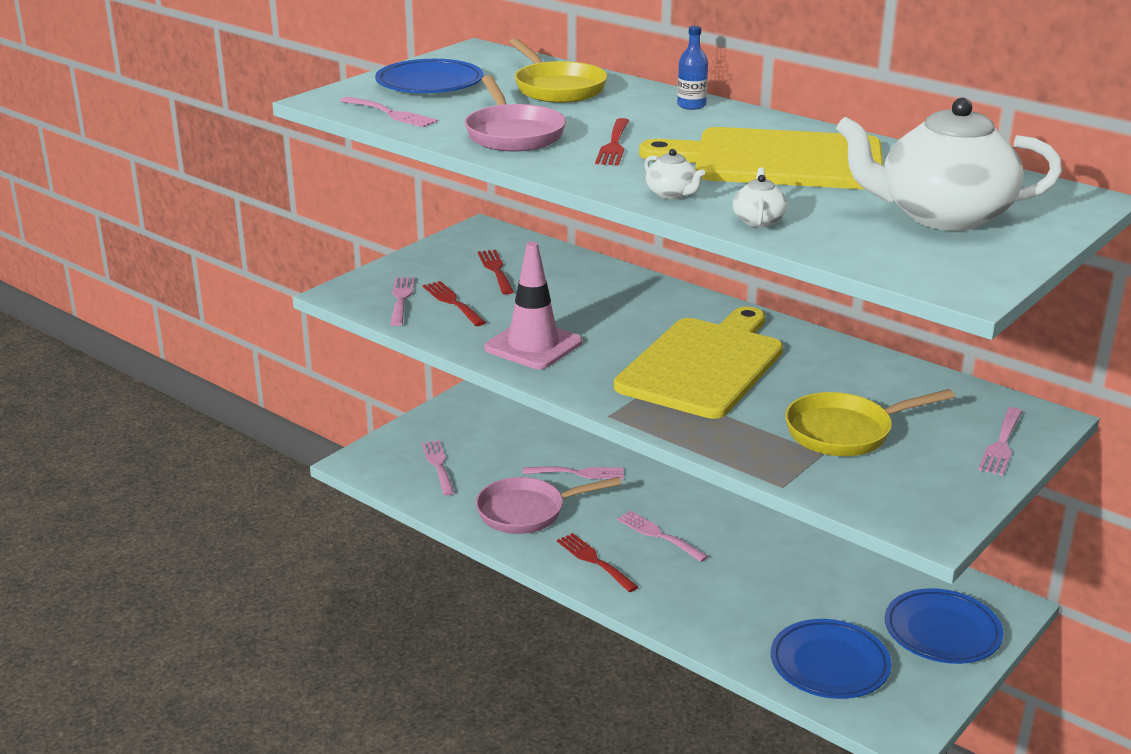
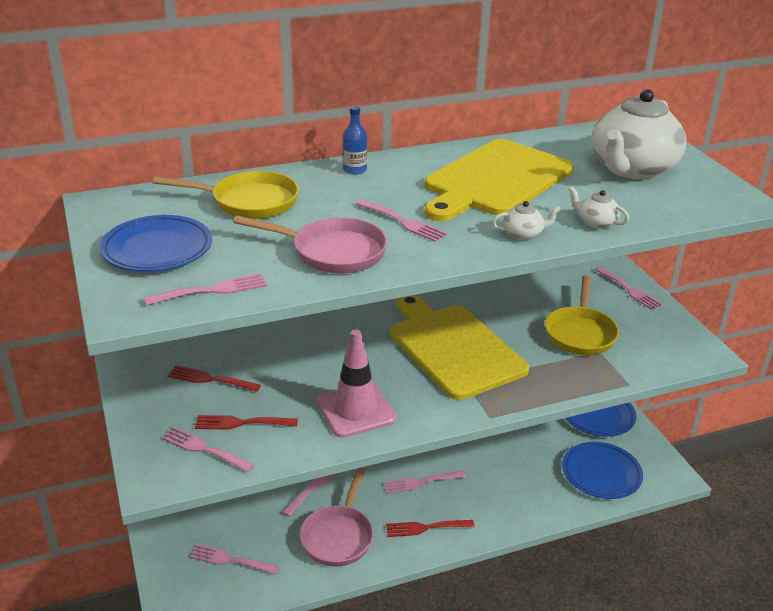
camera: 60 degrees left, 5 degrees up
red fork [595,118,629,166] -> pink fork [356,200,448,242]

